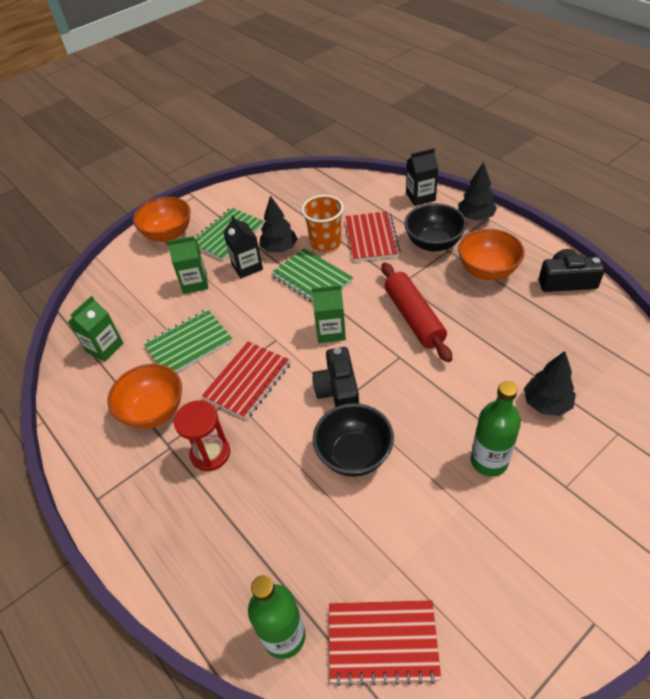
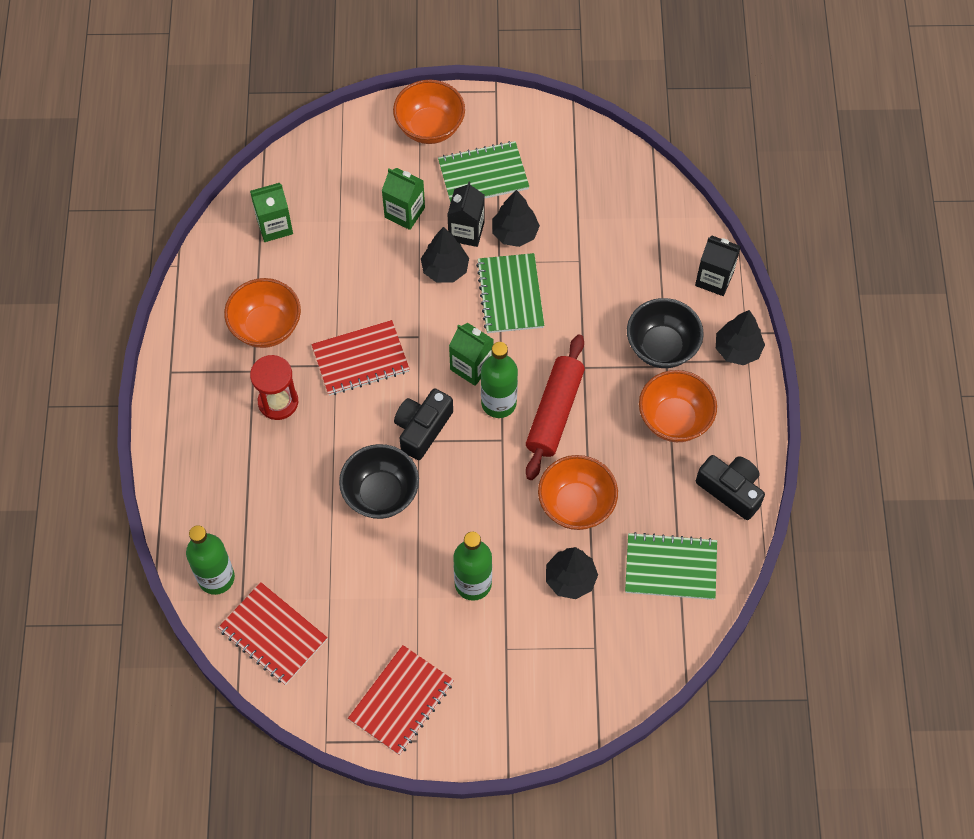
camera: 35 degrees right, 15 degrees up
green notebook [143,309,232,373] -> green notebook moved to [625,532,717,600]
orange cup [301,195,344,252] -> none
red notebook [346,211,401,262] -> red notebook moved to [348,645,454,755]
none -> black tree [421,227,469,283]
none -> green bottle [481,342,518,418]
none -> orange bowl [538,455,618,530]

